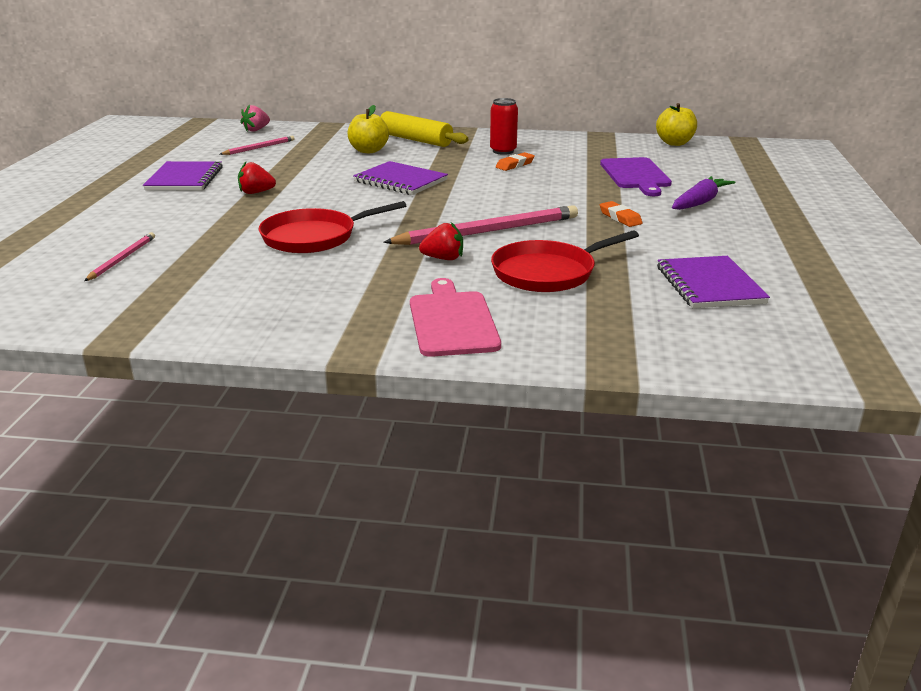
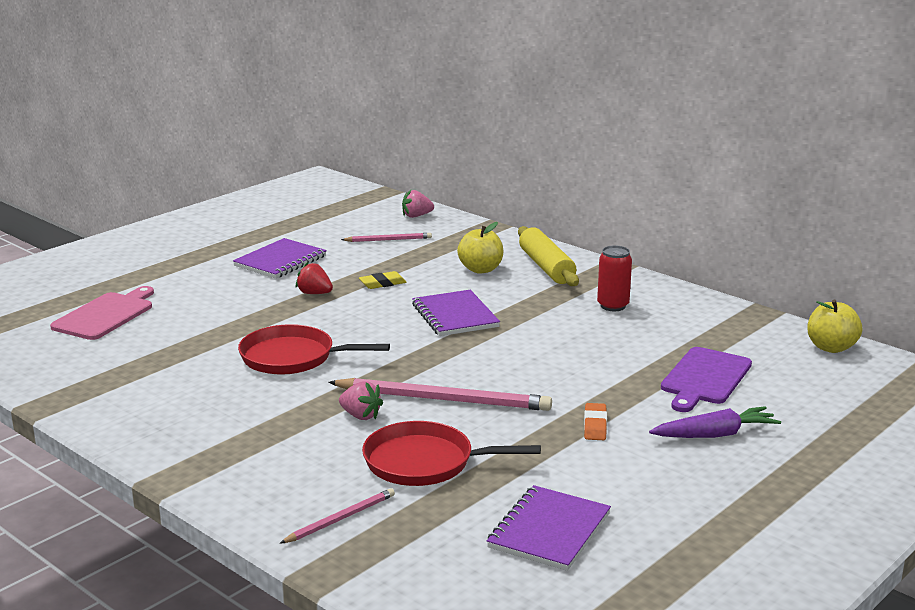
camera: 35 degrees right, 5 degrees down
pink pencil [84,232,155,281] -> pink pencil moved to [280,488,395,543]
pink cutting board [410,278,501,357] -> pink cutting board moved to [50,286,154,340]
red strawberry [419,222,463,260] -> pink strawberry [339,381,383,420]
orange eraser [496,152,535,171] -> none
none -> yellow eraser [359,271,407,289]

